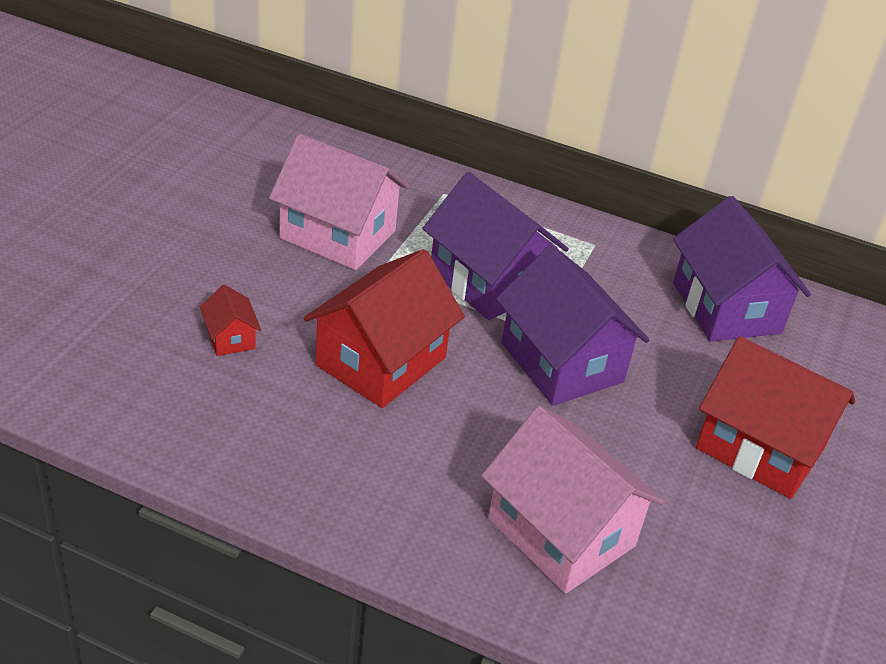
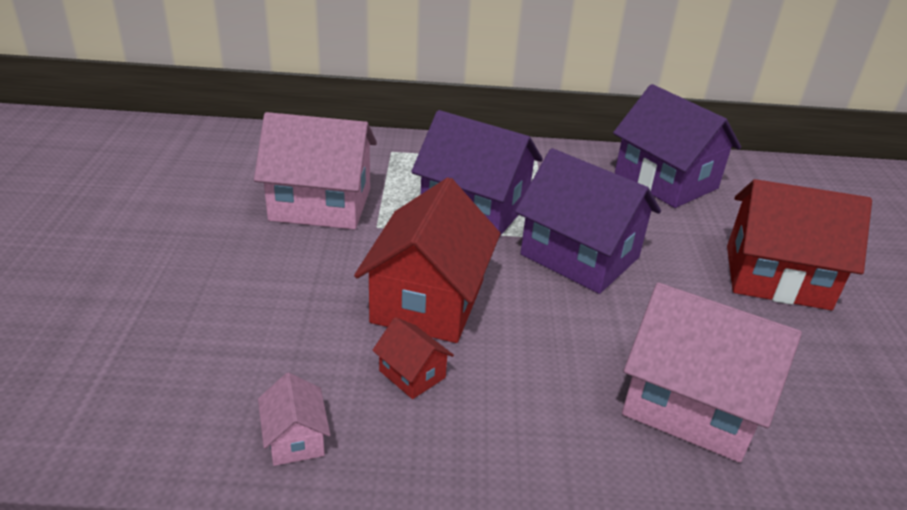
camera: 20 degrees left, 5 degrees down
red house [200,284,261,356] -> red house moved to [372,317,454,399]
none -> pink house [258,372,330,466]

